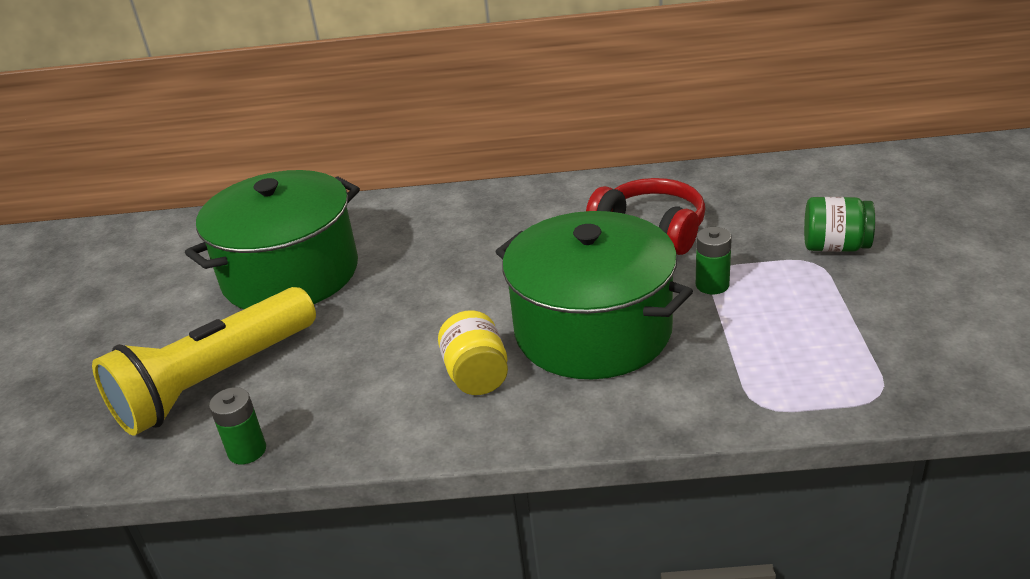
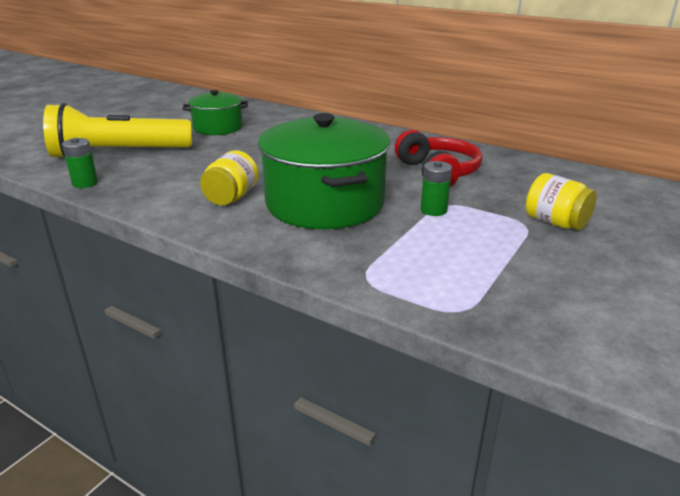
camera: 30 degrees right, 5 degrees down
green pot [185,170,360,309] -> green pot [183,90,248,135], size x0.56
green jar [804,197,875,252] -> yellow jar [526,173,597,230]

